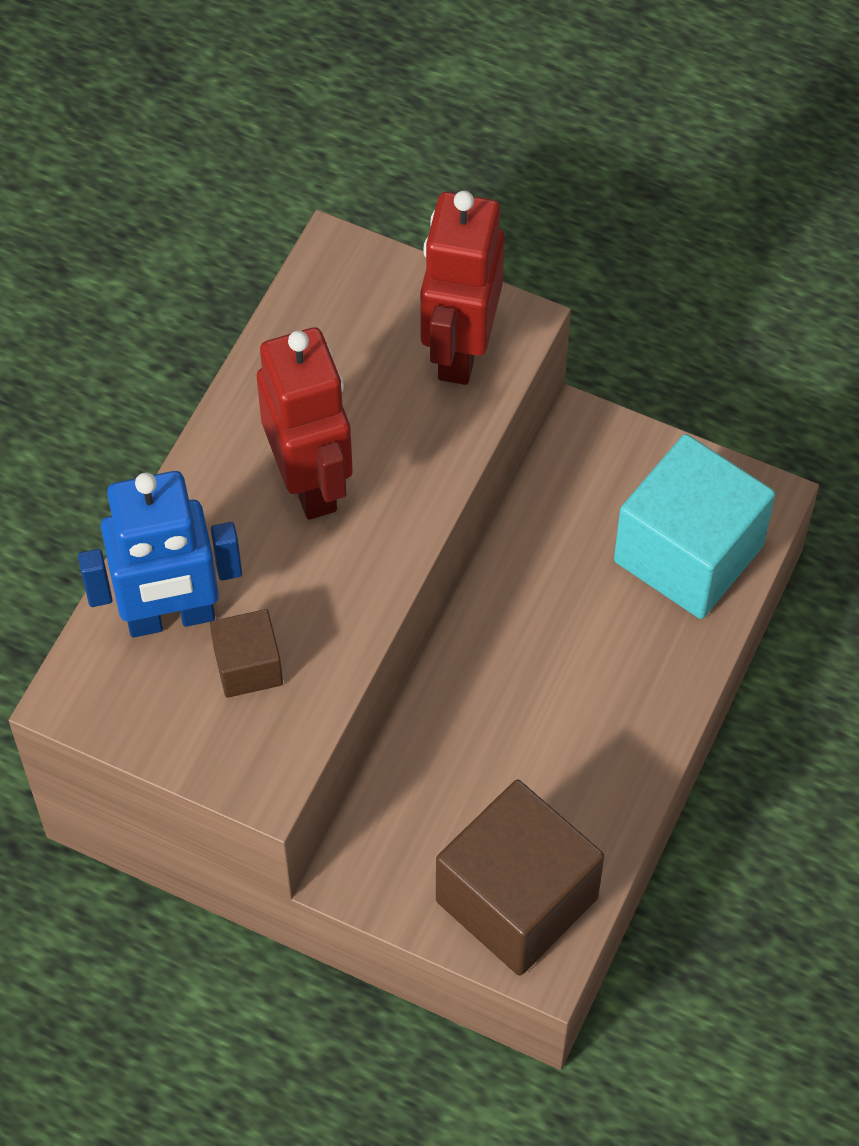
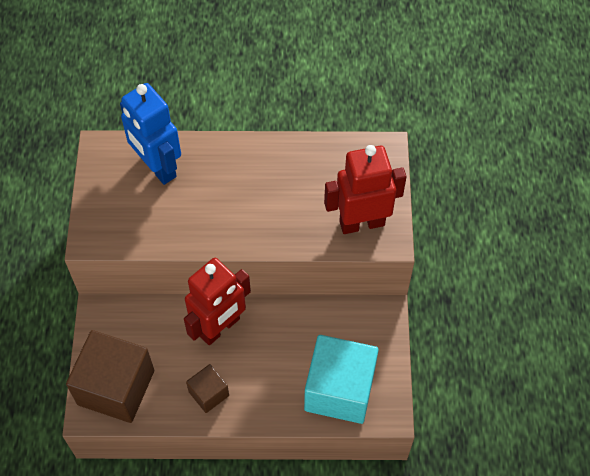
camera: 65 degrees right, 0 degrees up
brown cube [210,609,283,698] -> brown cube moved to [186,364,229,413]
red robot [257,327,353,520] -> red robot moved to [184,258,251,345]

